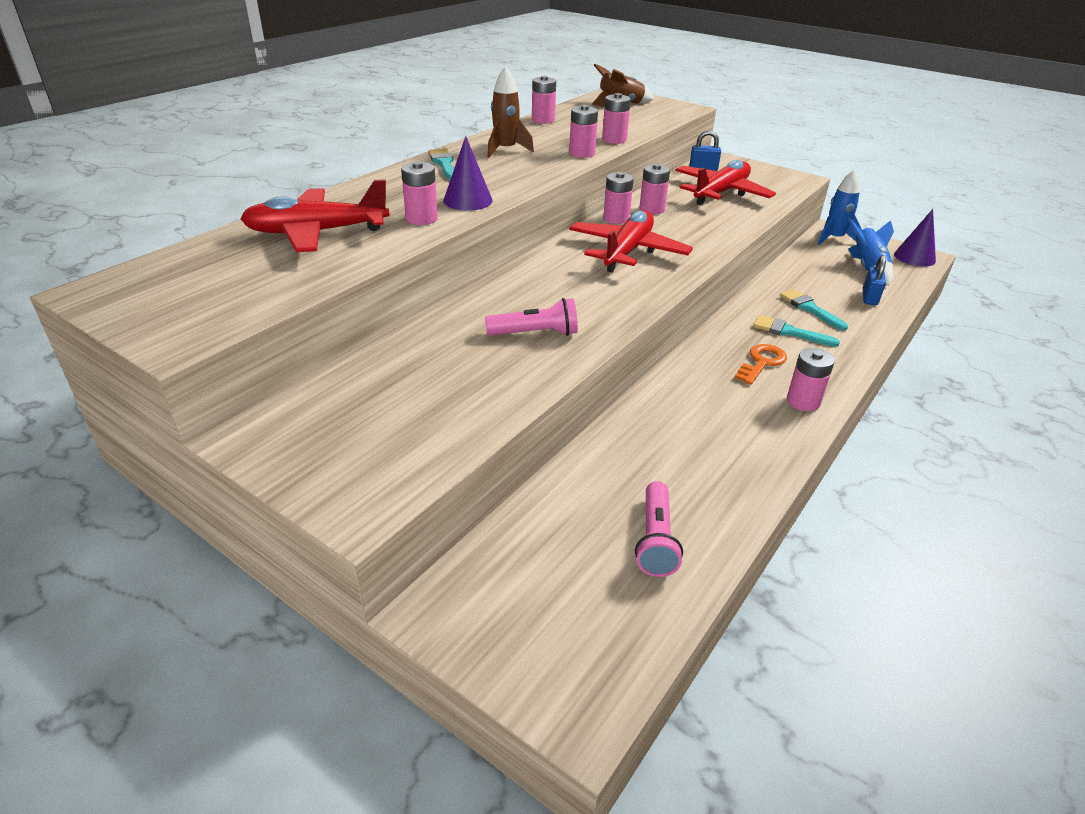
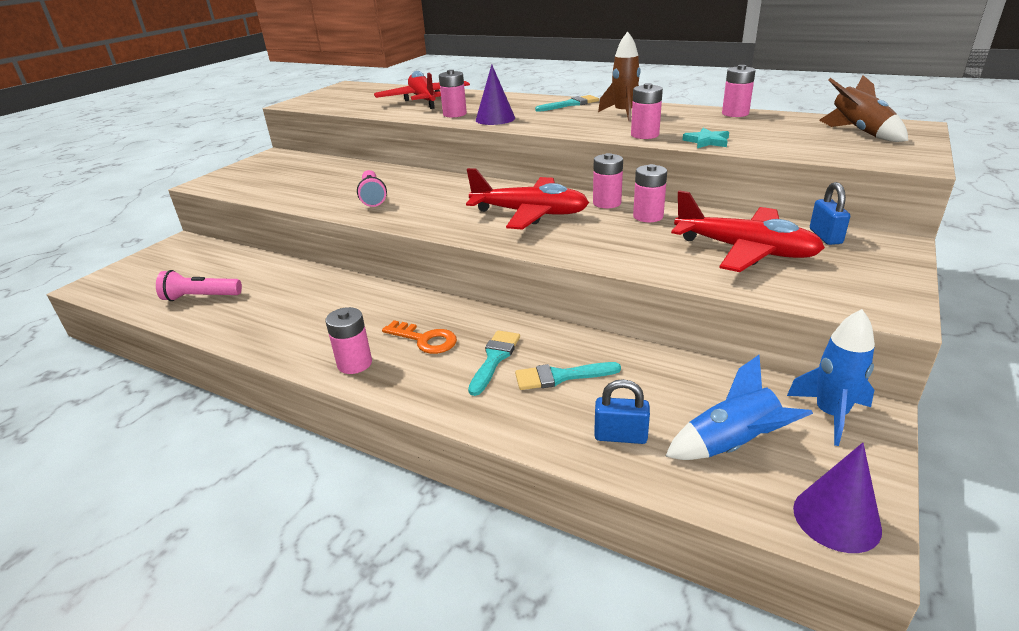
camera: 85 degrees right, 5 degrees down
pink battery [602,93,631,144] -> turquoise star [682,128,729,148]
turquoise brush [780,289,848,331] -> turquoise brush turned 150 degrees counterclockwise [515,362,621,390]

